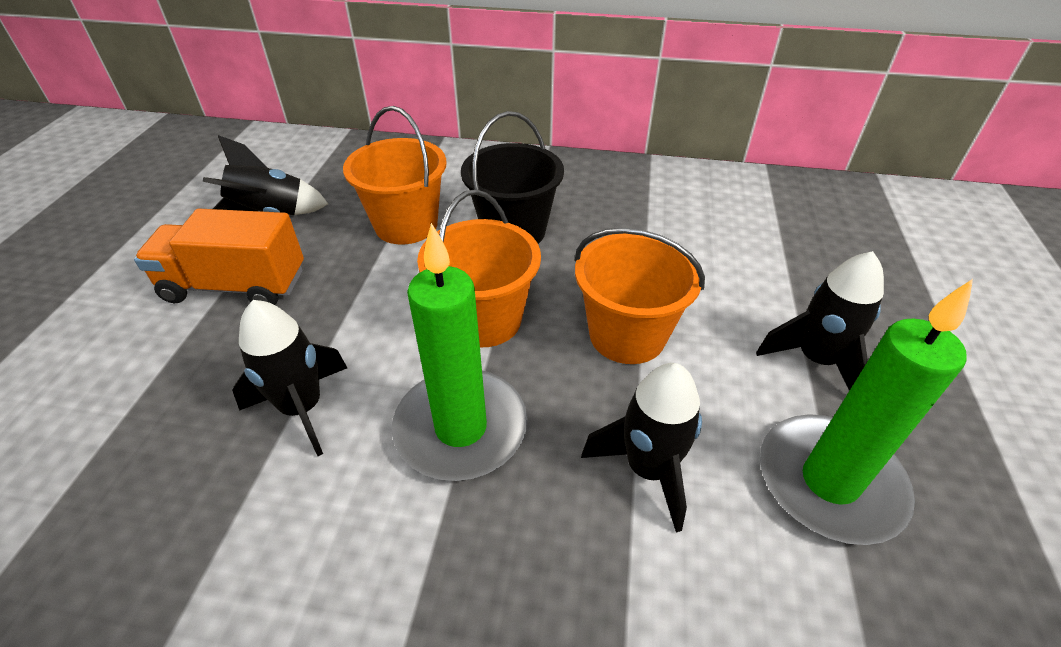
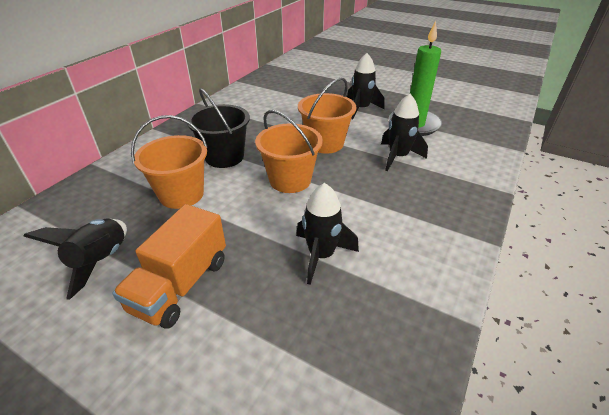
camera: 70 degrees left, 5 degrees down
green candle [392,223,528,481] -> none

